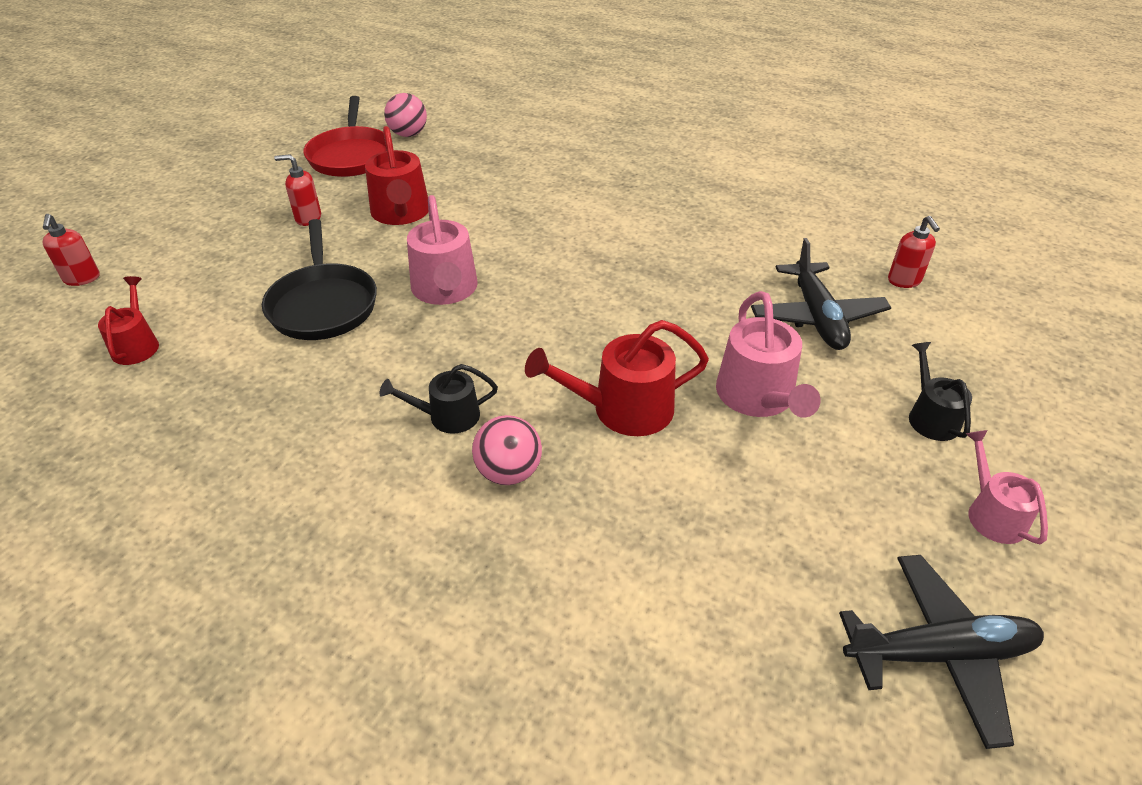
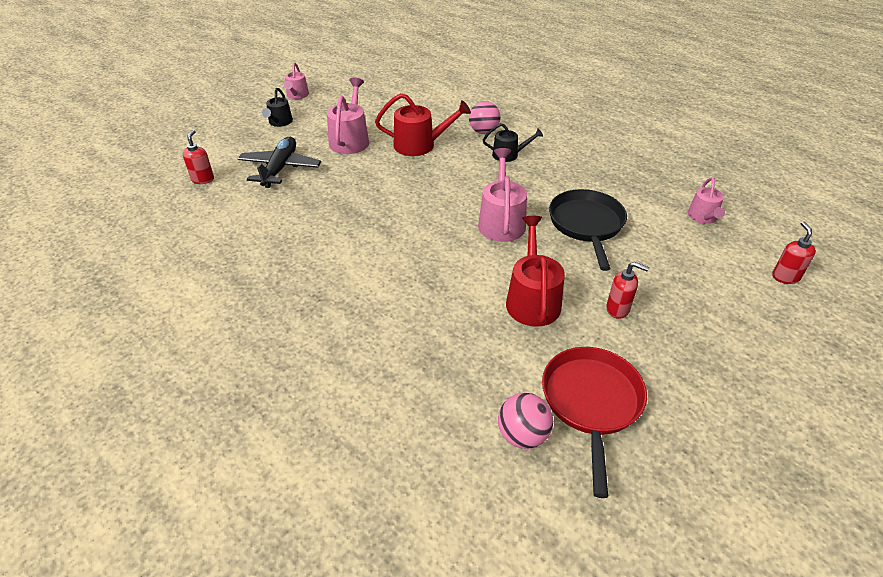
camera: 165 degrees left, 0 degrees up
red watering can [98,276,159,365] -> pink watering can [688,177,725,224]
black plane [839,555,1044,749] -> none

